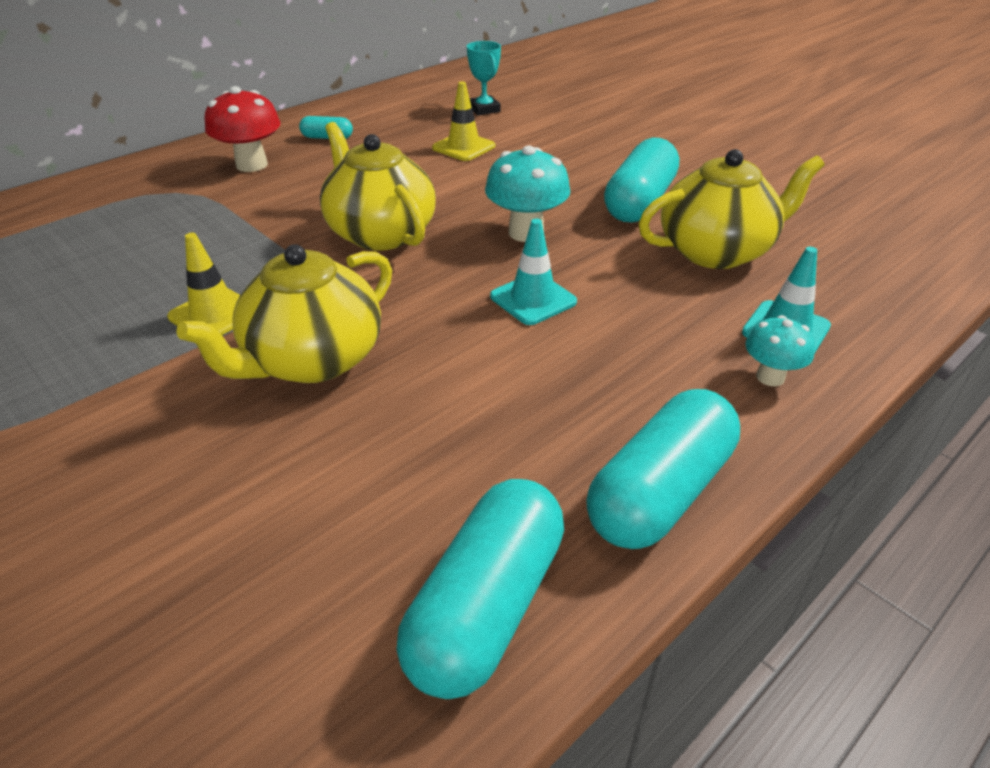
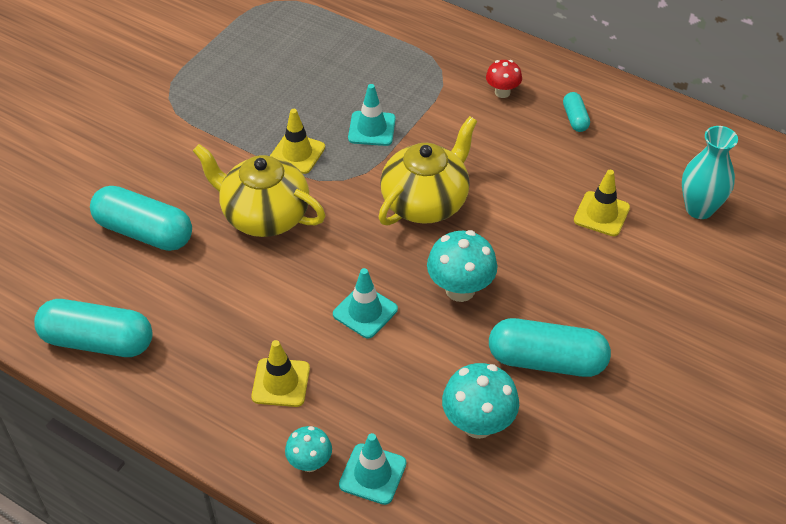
camera: 75 degrees right, 10 degrees up
red mushroom [205,86,281,172] -> red mushroom [486,60,522,98], size x0.60
turquoise trophy [467,41,501,115] -> turquoise vase [682,126,738,219]
turquoise capsule [586,389,740,549] -> turquoise capsule moved to [90,186,192,251]
yellow teapot [639,149,824,269] -> turquoise mushroom [442,363,519,439]
none -> yellow traffic cone [251,340,310,407]
none -> turquoise traffic cone [348,84,396,146]

